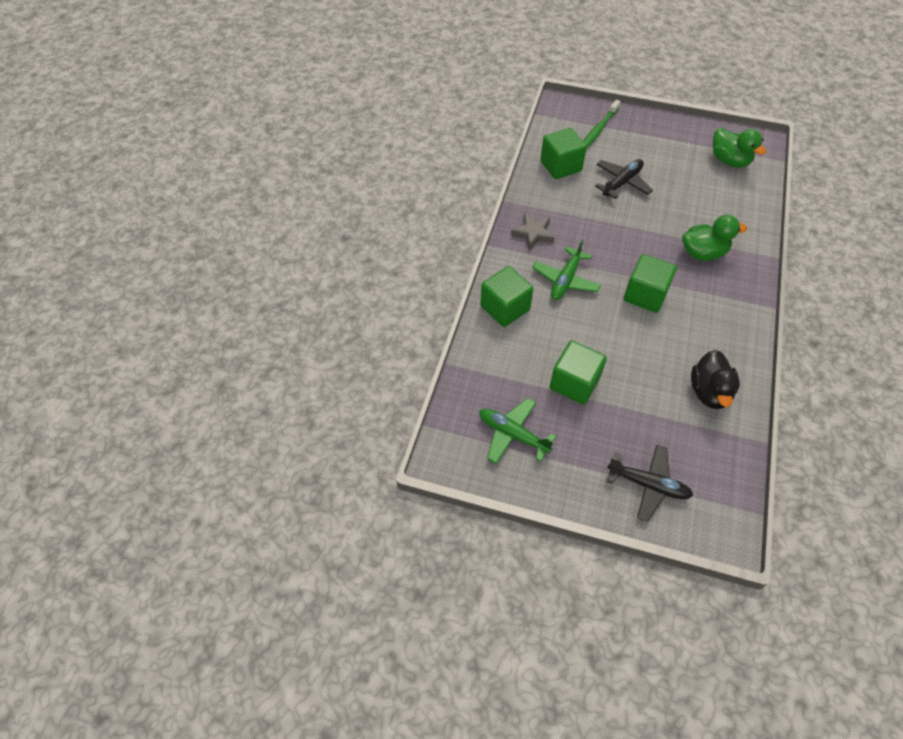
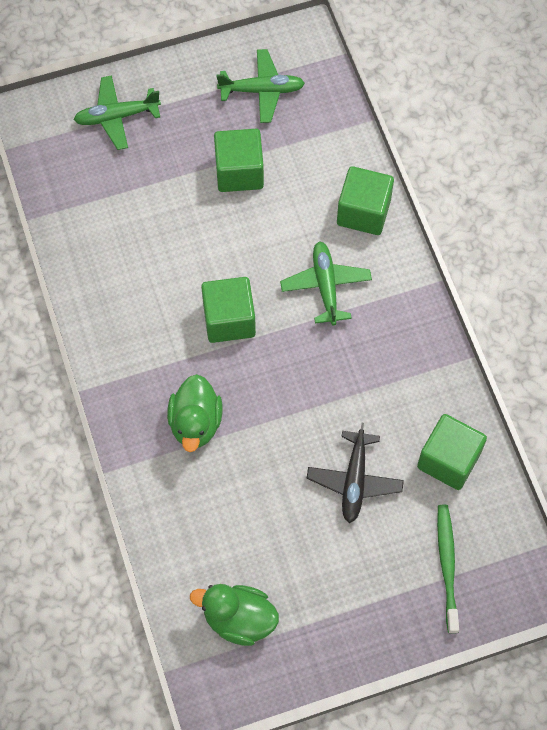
camera: 145 degrees right, 10 degrees up
grey star [511,213,555,251] -> none
black plane [607,445,693,522] -> green plane [74,75,161,150]
green duck [682,215,747,261] -> green duck turned 45 degrees counterclockwise [167,374,223,452]
black duck [691,350,740,409] -> none

